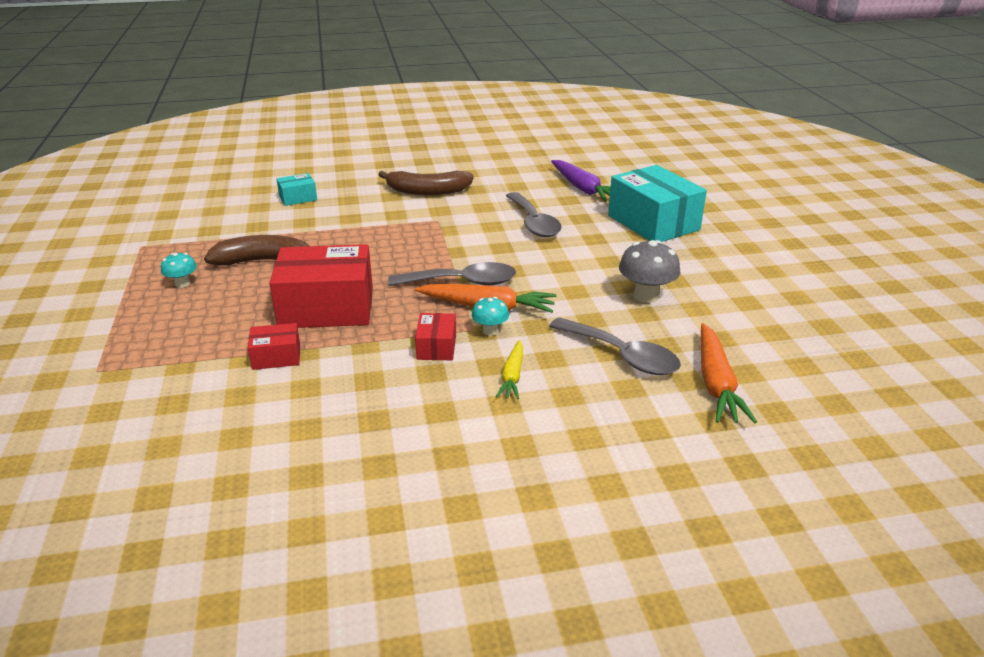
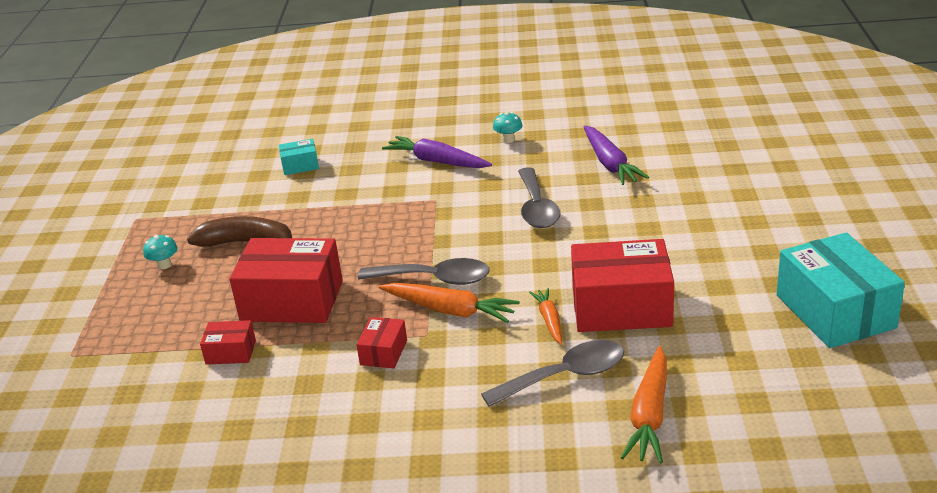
camera: 15 degrees right, 0 degrees up
brown banana [378,171,474,195] -> purple carrot [382,136,492,168]
turquoise mushroom [472,297,509,336] -> turquoise mushroom moved to [493,112,523,143]
yellow carrot [496,340,523,399] -> none
grey spoon [549,317,681,375] -> grey spoon turned 75 degrees counterclockwise [481,340,624,407]
turquoise box [608,165,707,242] -> turquoise box moved to [777,233,905,348]
grey mushroom [619,240,680,303] -> red box [571,239,674,332]
none -> orange carrot [529,288,562,345]

